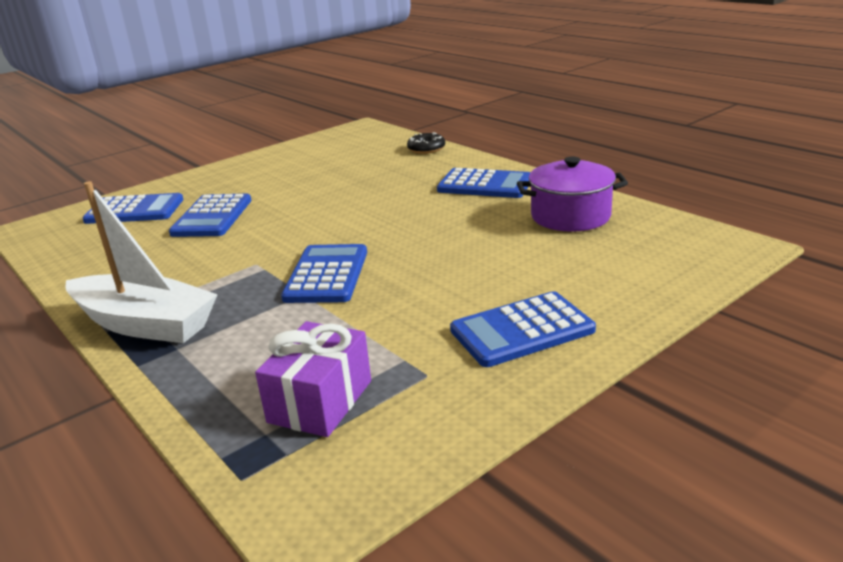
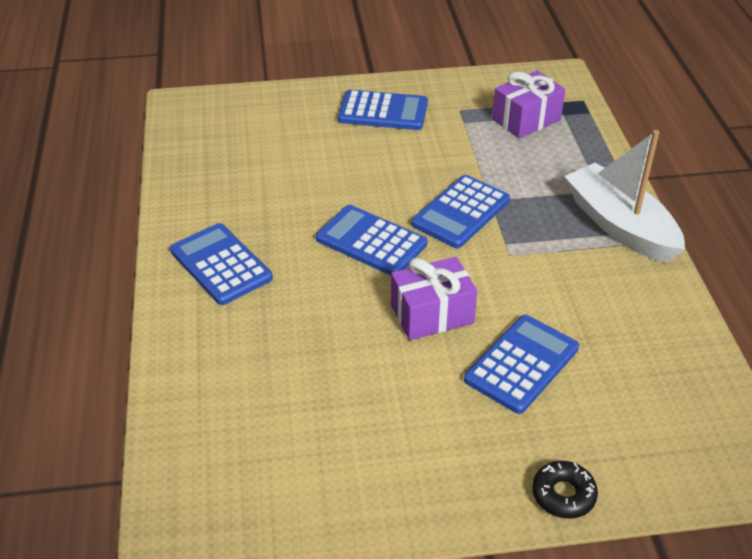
camera: 150 degrees left, 15 degrees up
blue calculator [82,193,184,224] -> blue calculator moved to [316,205,427,275]
black donut [407,132,445,154] -> black donut moved to [532,461,598,519]
purple pot [517,157,628,232] -> none
none -> purple gift [391,257,477,340]

